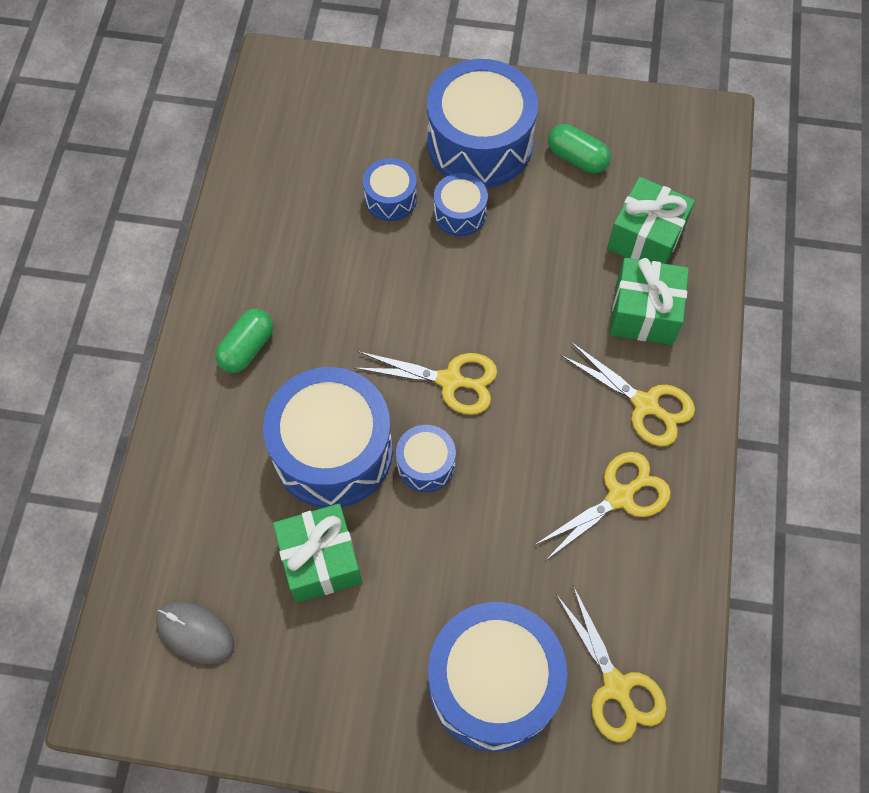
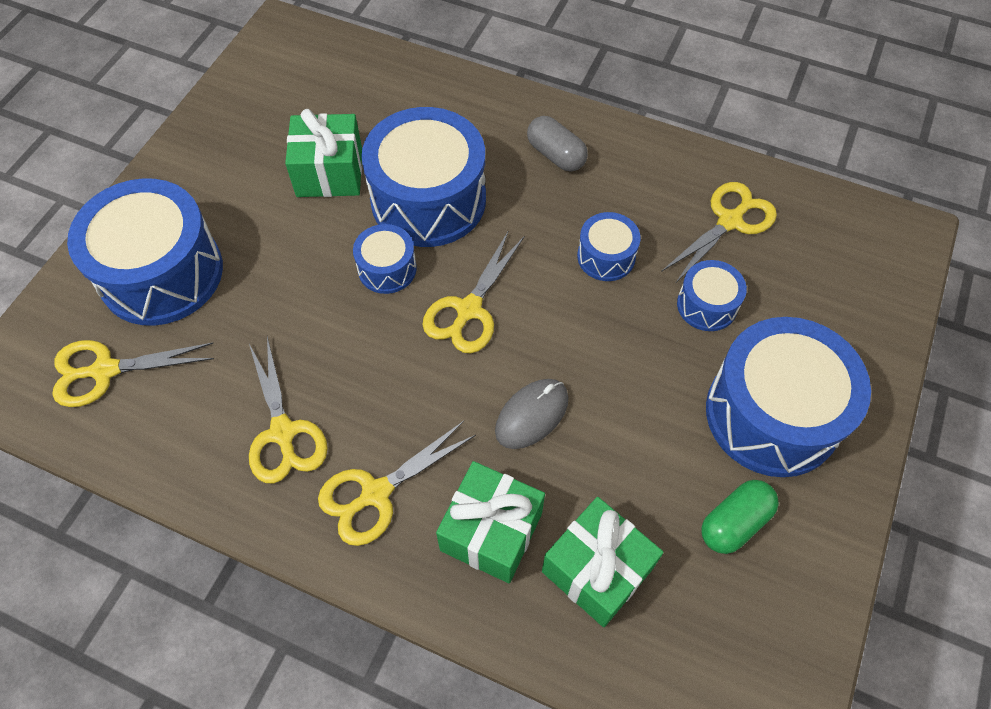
camera: 105 degrees right, 5 degrees down
grey mouse [156,601,234,664] -> grey mouse moved to [495,379,569,449]
green capsule [215,309,273,373] -> grey capsule [527,116,588,172]
blue drum [434,173,488,236] -> blue drum moved to [577,212,641,281]
none -> yellow scissors [661,182,777,284]

